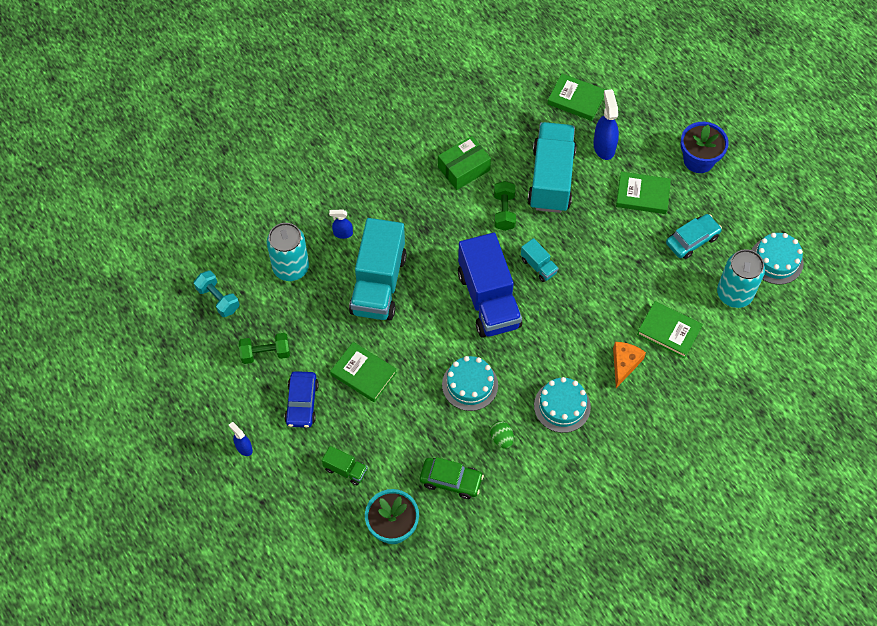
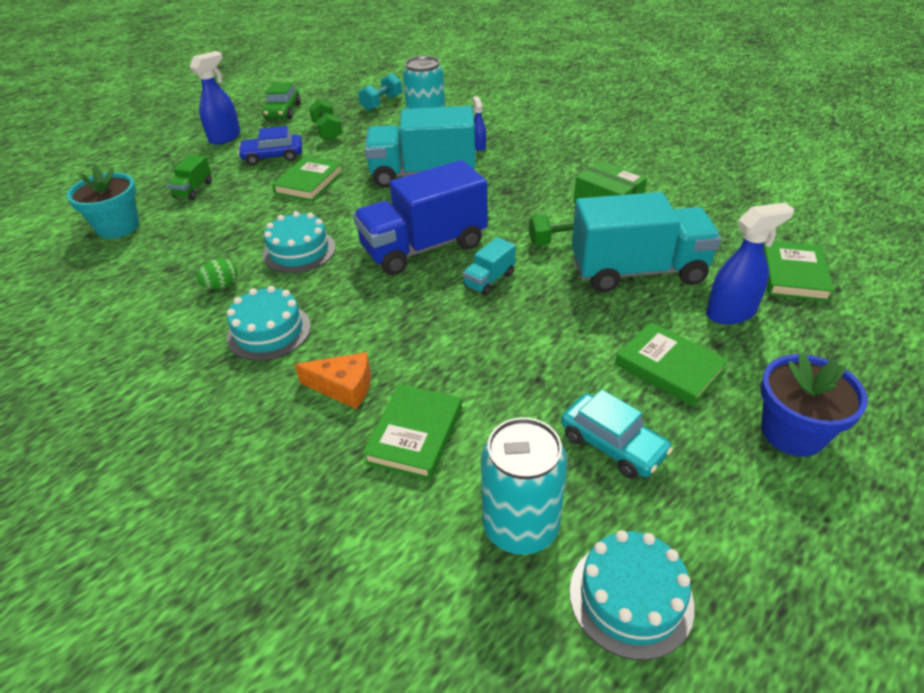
camera: 80 degrees right, 20 degrees down
blue spray bottle [229,422,253,456] -> blue spray bottle [190,51,241,145], size x1.76
green car [420,457,484,499] -> green car moved to [262,82,301,119]
green book [616,172,671,214] -> green book turned 45 degrees counterclockwise [615,322,728,406]

